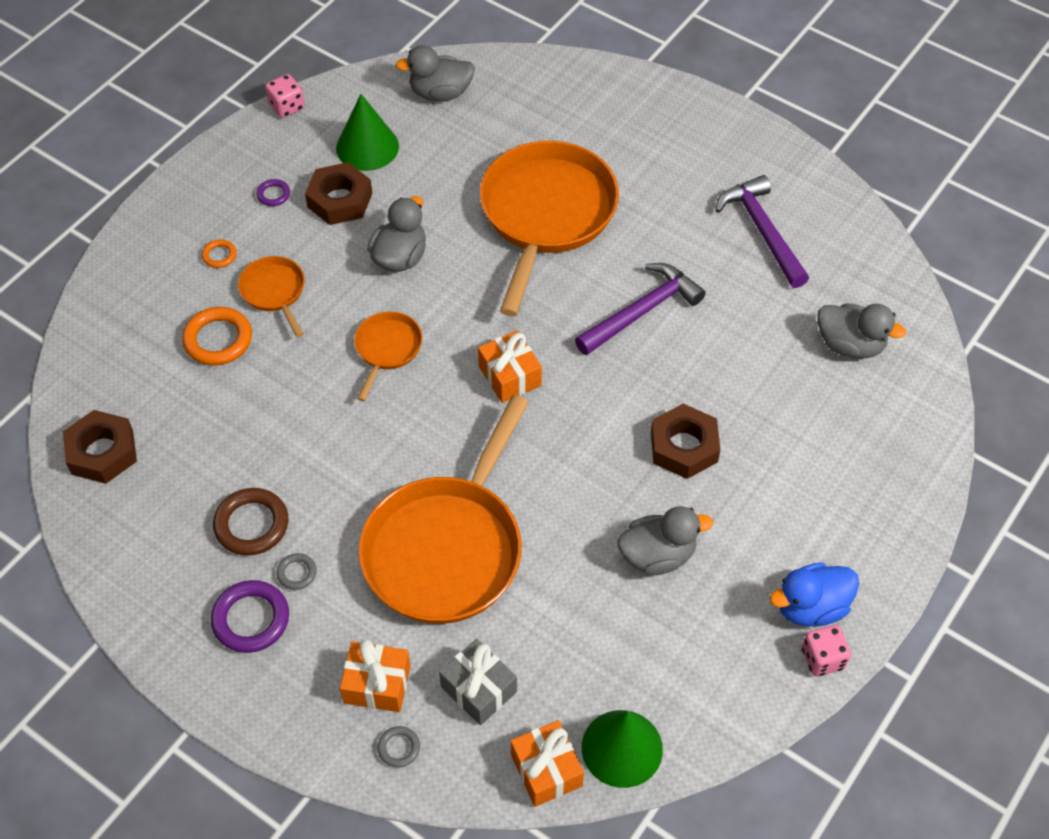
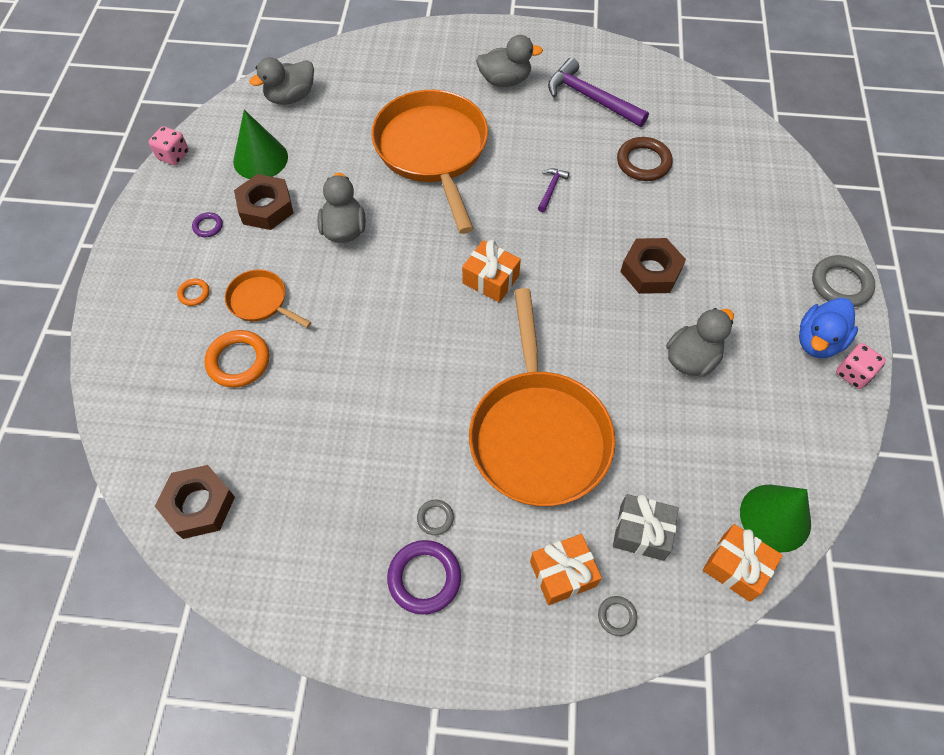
camera: 30 degrees left, 5 degrees up
brown ring [213,488,289,556] -> brown ring moved to [617,137,673,181]
orange pan [354,312,423,401] -> none
purple hammer [575,263,706,355] -> purple hammer [538,168,569,212], size x0.48
grey duck [817,304,906,358] -> grey duck moved to [476,35,543,87]
none -> grey ring [812,255,875,307]

